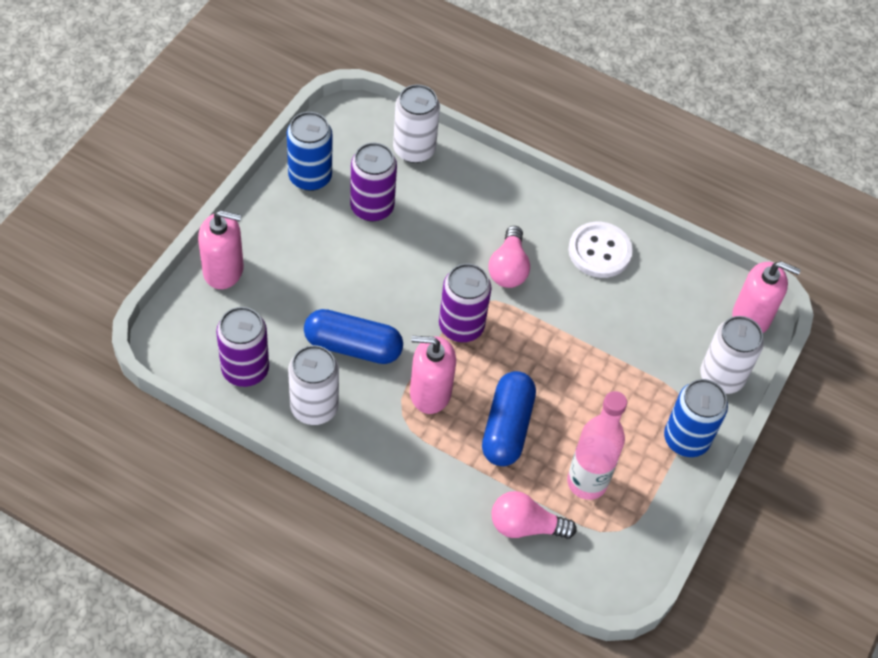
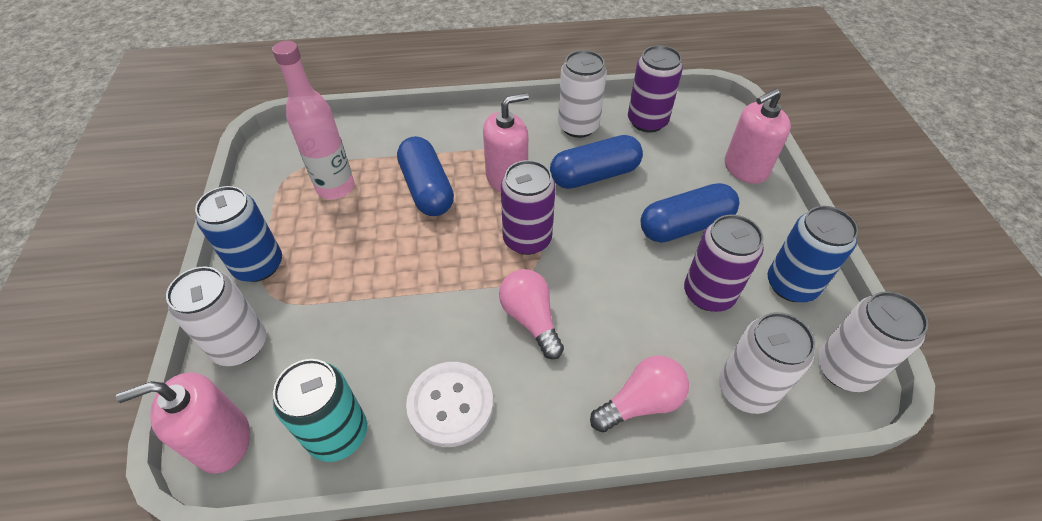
camera: 150 degrees right, 5 degrees down
pink light bulb [491,491,577,539] -> pink light bulb moved to [590,356,689,433]
none -> turquoise can [273,359,367,462]
none -> blue capsule [640,183,739,242]
none -> white can [818,291,929,392]

